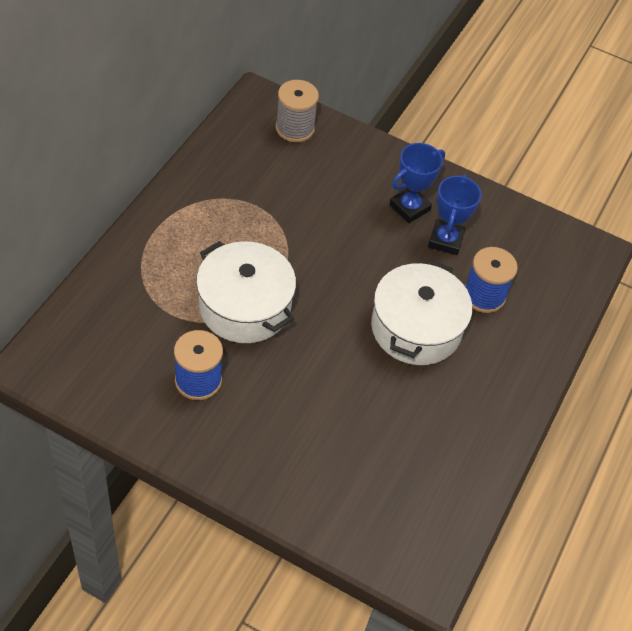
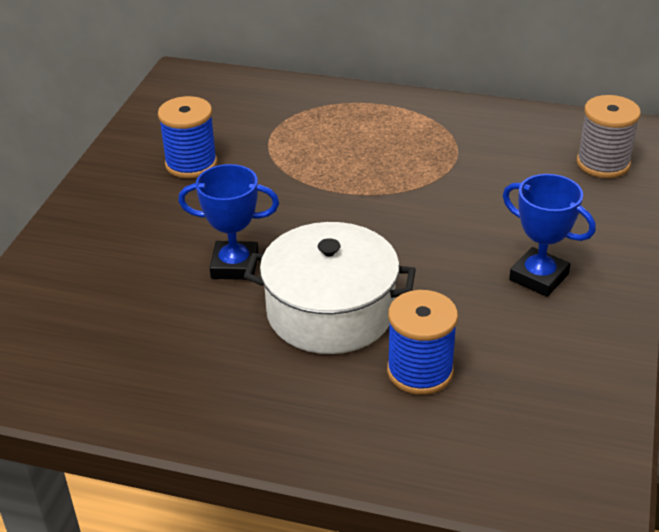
camera: 85 degrees right, 15 degrees down
white pot [196,241,296,343] -> none
blue trophy [428,174,482,255] -> blue trophy moved to [178,164,279,280]

